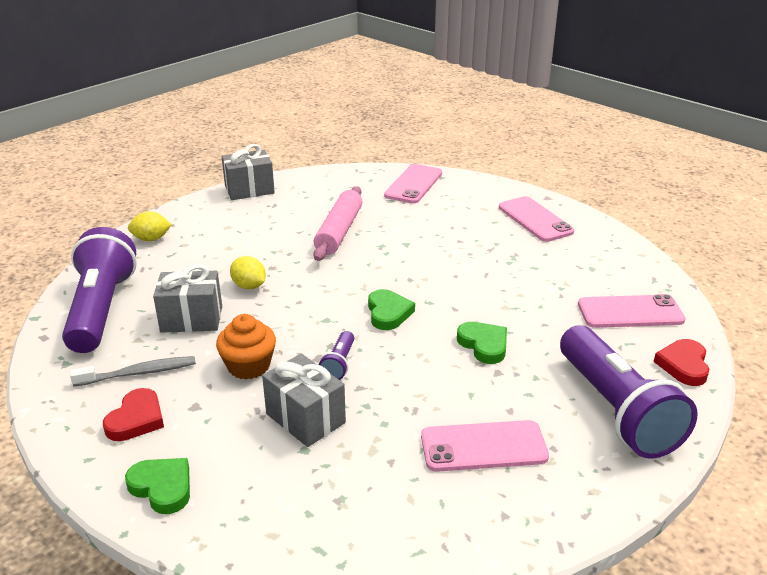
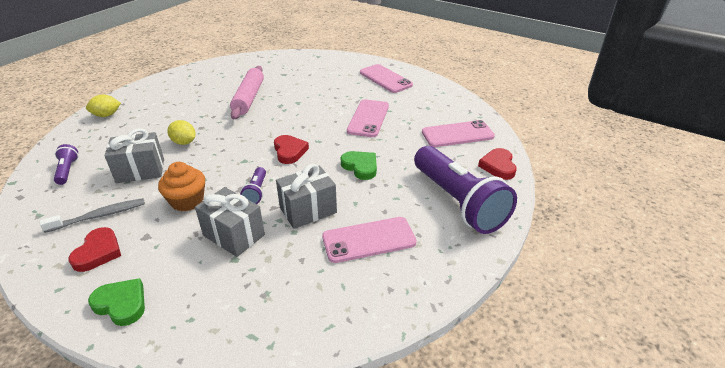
camera: 10 degrees left, 5 degrees up
purple flashlight [62,227,137,353] -> purple flashlight [54,144,79,185], size x0.42
grey gift [221,144,275,200] -> grey gift moved to [276,163,337,229]
green heart [368,289,415,330] -> red heart [274,135,309,164]
pink phone [384,164,442,204] -> pink phone moved to [347,99,389,137]

